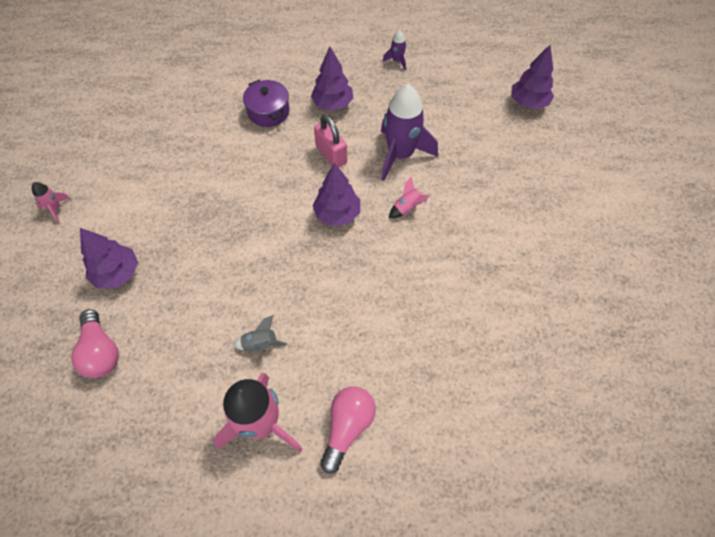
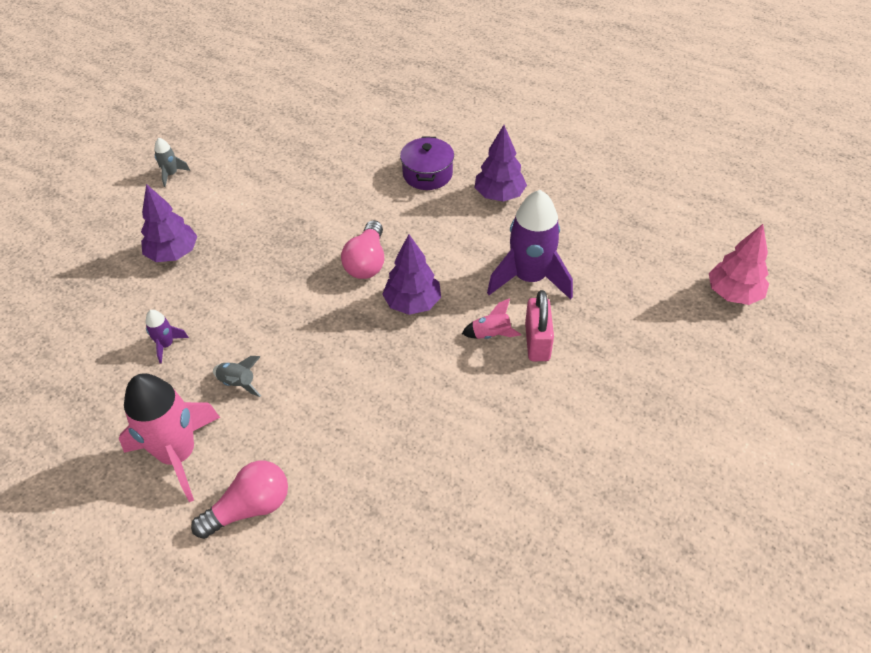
camera: 35 degrees right, 10 degrees down
pink rocket [32,182,70,223] -> grey rocket [154,138,190,187]
pink light bulb [71,309,119,378] -> pink light bulb moved to [341,220,384,279]
pink padlock [314,115,347,167] -> pink padlock moved to [525,290,554,361]
purple rocket [382,30,406,70] -> purple rocket moved to [145,310,189,363]
purple tree [511,45,554,109] -> pink tree [709,224,769,305]

